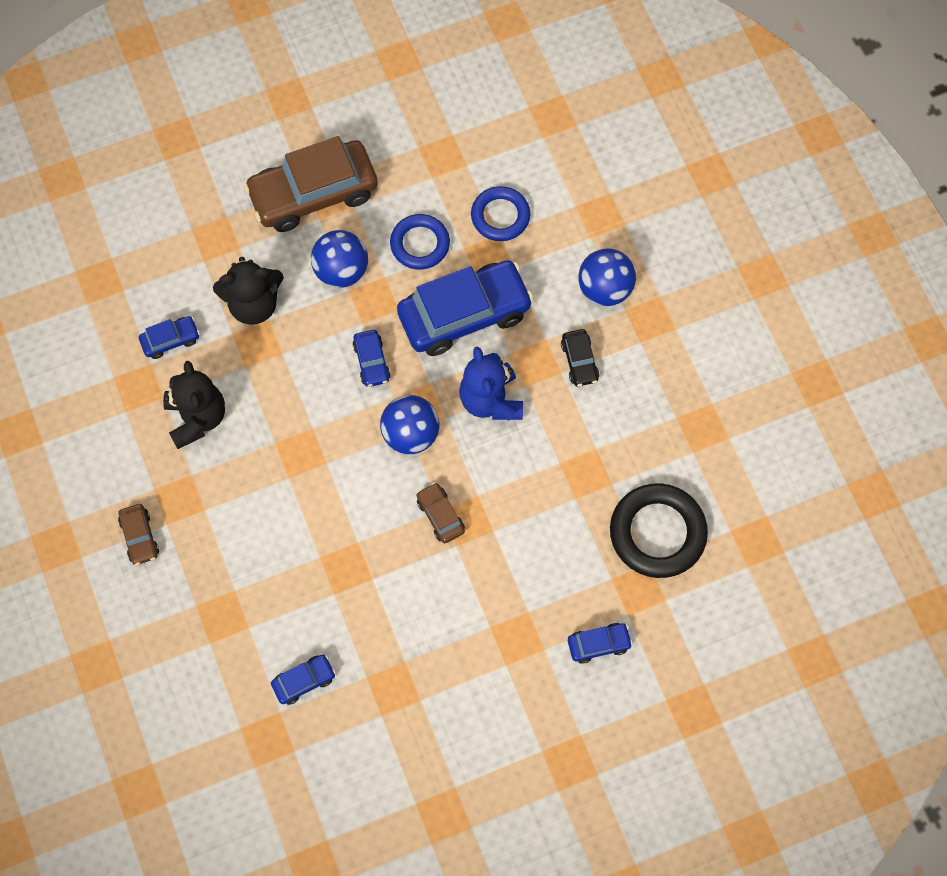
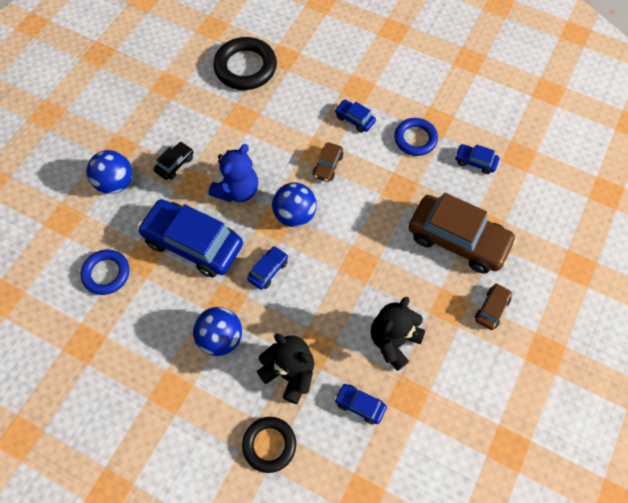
camera: 130 degrees left, 5 degrees down
brown car [244,136,378,232] -> brown car moved to [409,193,517,274]
blue ring [390,214,450,270] -> blue ring moved to [394,118,438,156]
blue car [568,623,633,664] -> blue car moved to [335,100,376,133]
none -> black ring [242,417,296,473]

